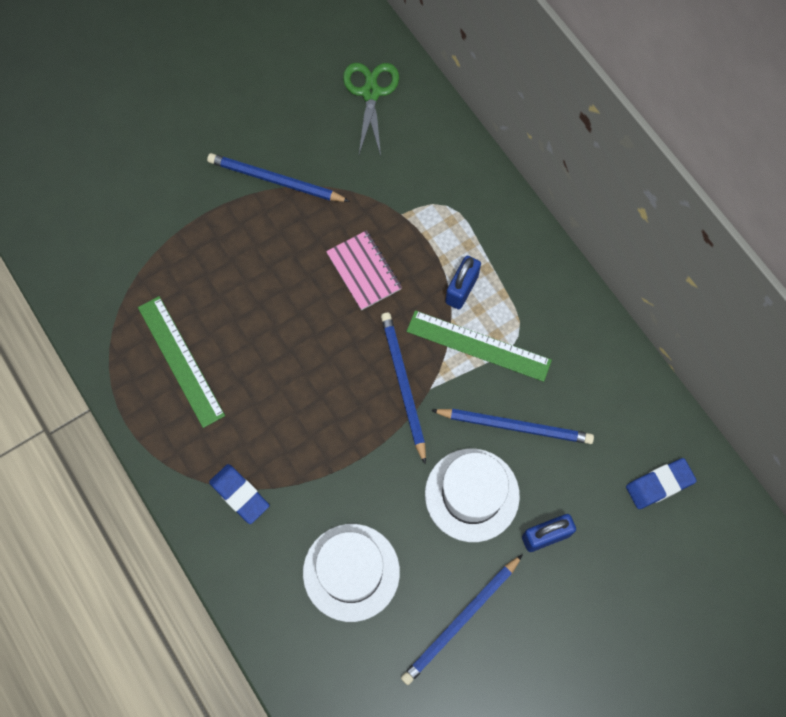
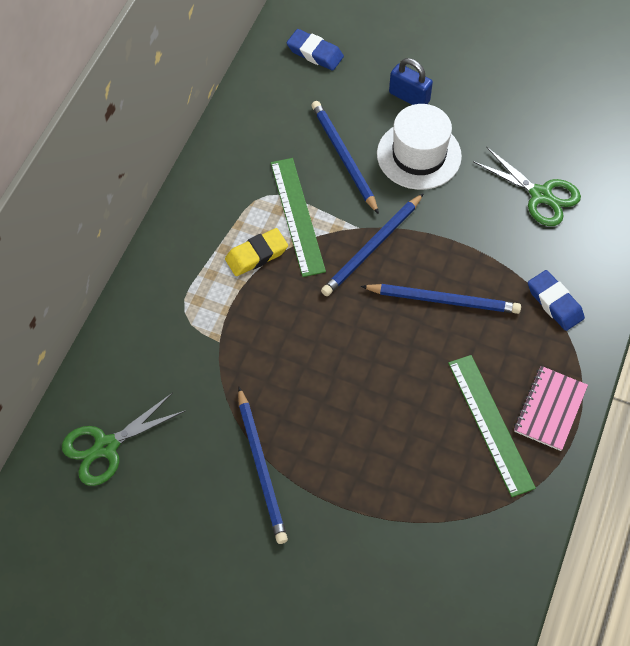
camera: 125 degrees left, 10 degrees down
green ruler [138,296,225,428] -> green ruler turned 45 degrees counterclockwise [448,355,536,497]
blue eraser [209,464,269,524] -> blue eraser turned 45 degrees counterclockwise [528,270,585,331]
white hat [303,524,400,622] -> green scissors [473,147,581,226]
pink notebook [326,231,402,310] -> pink notebook moved to [514,366,588,451]
blue pencil [401,554,523,685] -> blue pencil moved to [361,284,521,314]
blue padlock [445,256,481,309] -> yellow eraser [225,228,288,276]

